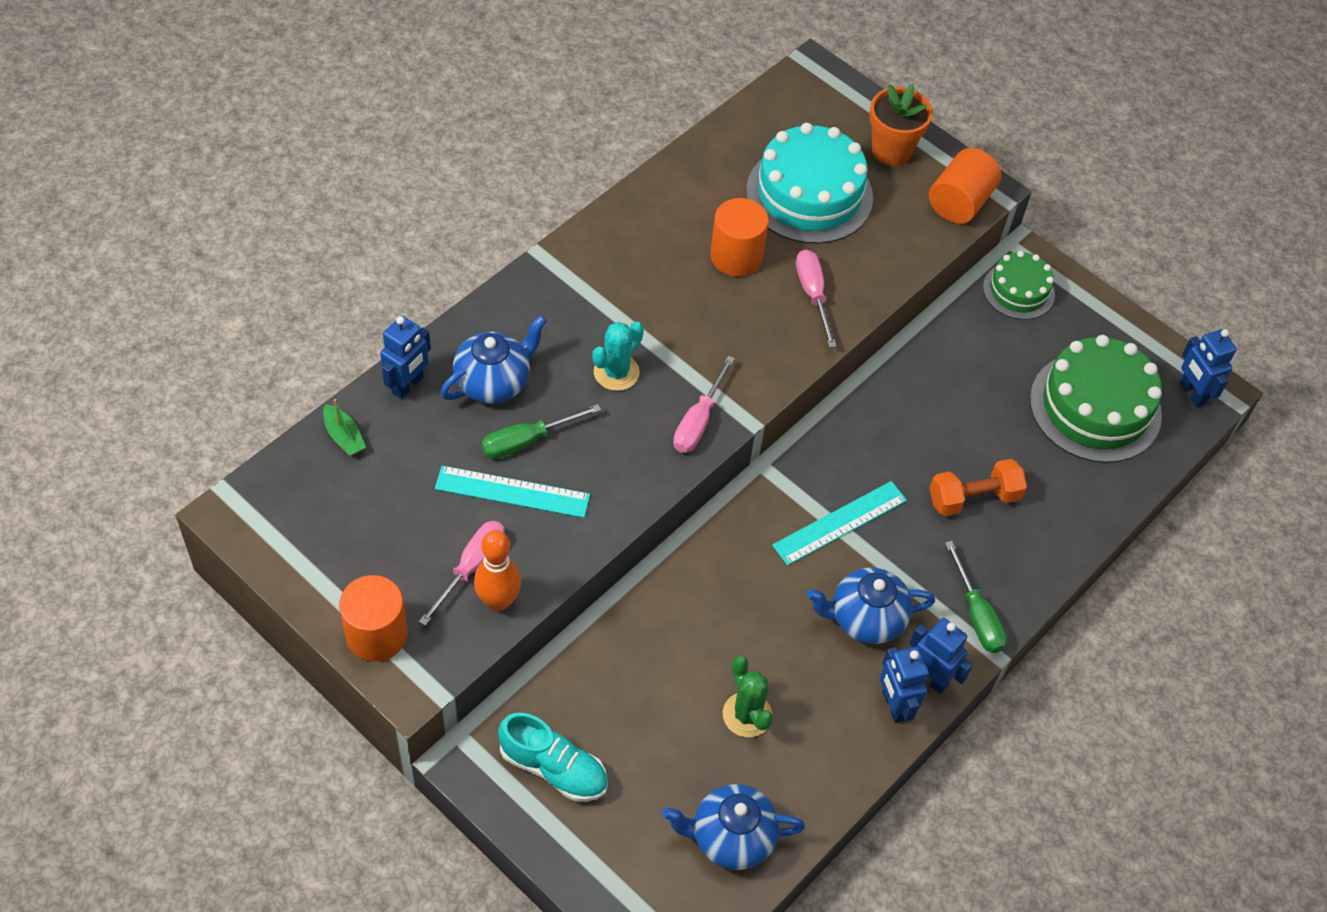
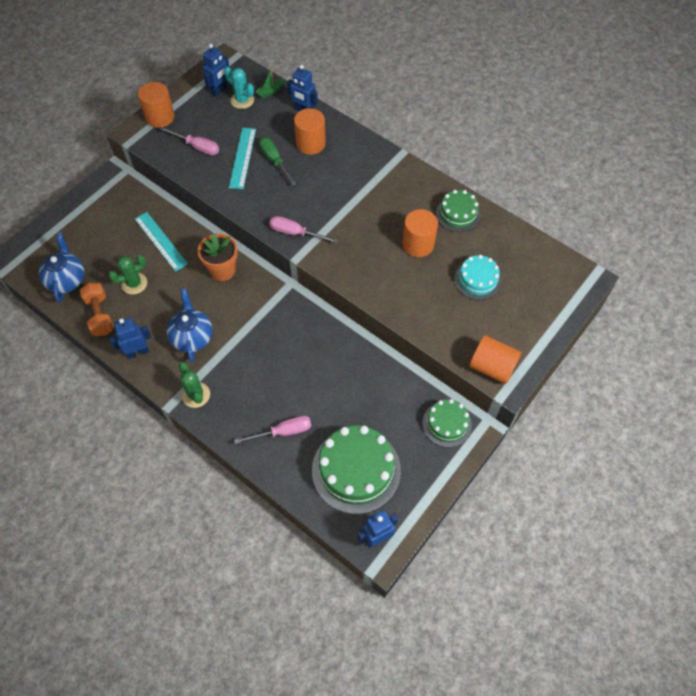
camera: 90 degrees right, 5 degrees up
blue teapot [440,315,547,404] -> orange cylinder [294,108,326,155]
orange bowling pin [474,530,521,611] -> none
turquoise shoe [498,713,608,802] -> none
turquoise cactus [592,321,644,391] -> turquoise cactus moved to [224,66,254,109]
turquoise cake [746,123,873,244] -> turquoise cake [454,255,501,300], size x0.57
turquoise ruler [772,481,907,566] -> turquoise ruler moved to [135,212,188,272]
pink screwdriver [796,249,837,348] -> pink screwdriver moved to [234,416,311,444]
orange flower pot [869,84,933,166] -> orange flower pot moved to [198,233,238,281]
blue robot [910,618,973,694] -> blue robot moved to [203,44,229,96]
orange dumbbell [930,459,1027,516] -> orange dumbbell moved to [80,283,114,336]
green screwdriver [945,541,1007,653] -> green cactus [179,362,210,408]
none -> green cake [436,190,480,232]

